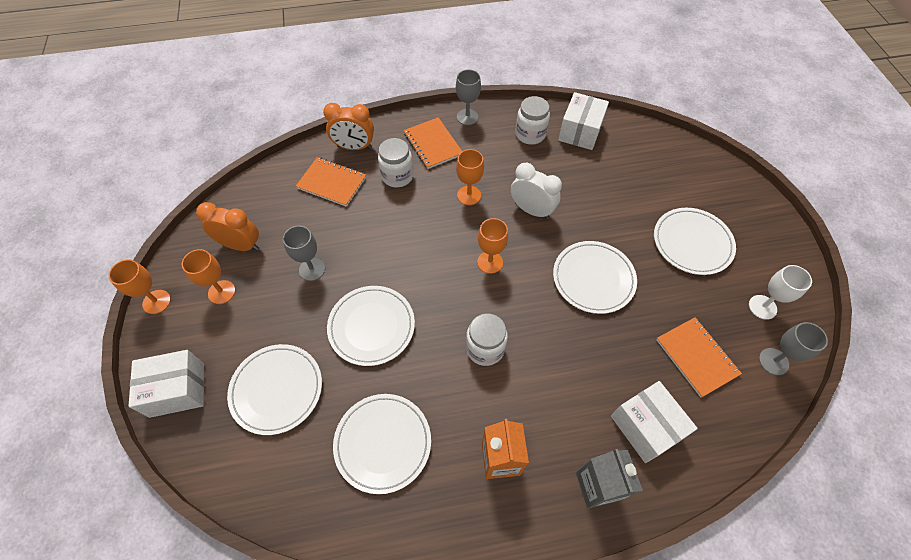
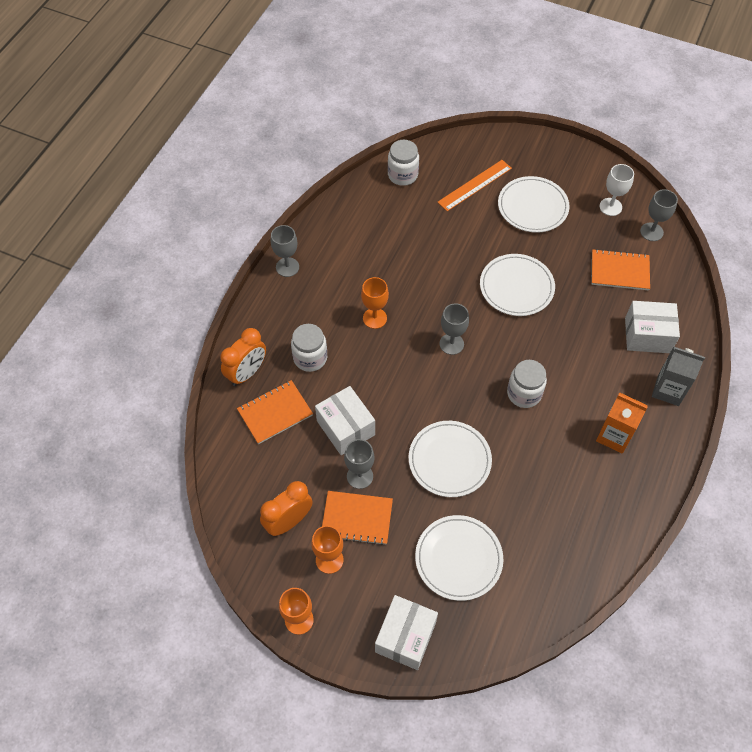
camera: 55 degrees left, 0 degrees up
white plate [333,394,431,494] -> none
orange notebook [404,117,462,169] -> orange notebook moved to [322,491,393,545]
orange goblet [477,218,508,274] -> grey goblet [440,303,469,355]
white clock [511,162,562,219] -> none
white jar [515,96,550,145] -> white jar moved to [388,140,419,186]
white box [558,92,609,150] -> white box moved to [315,386,375,455]
none -> orange ruler [437,160,512,211]

